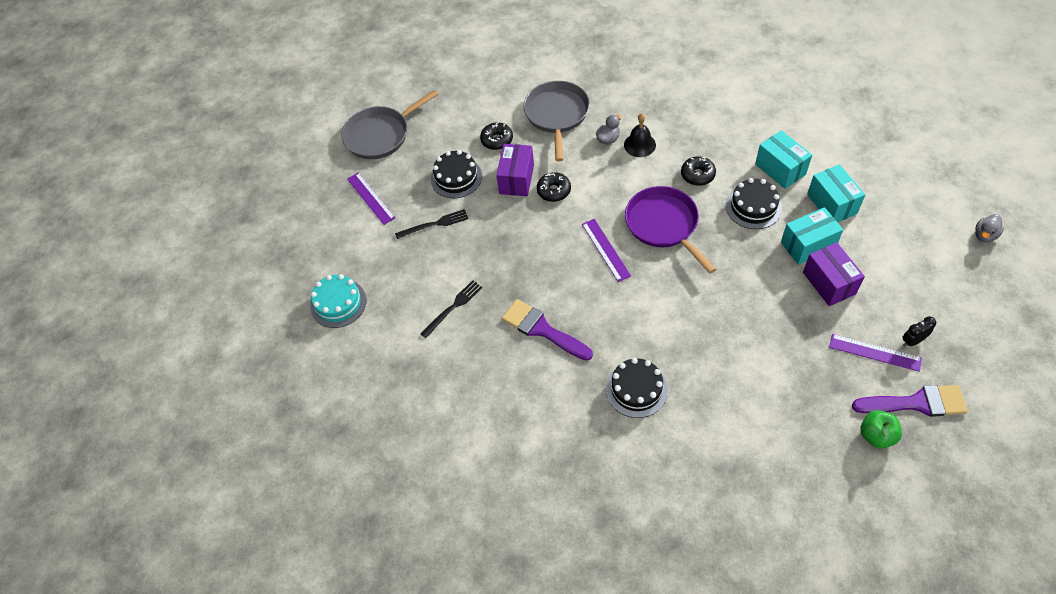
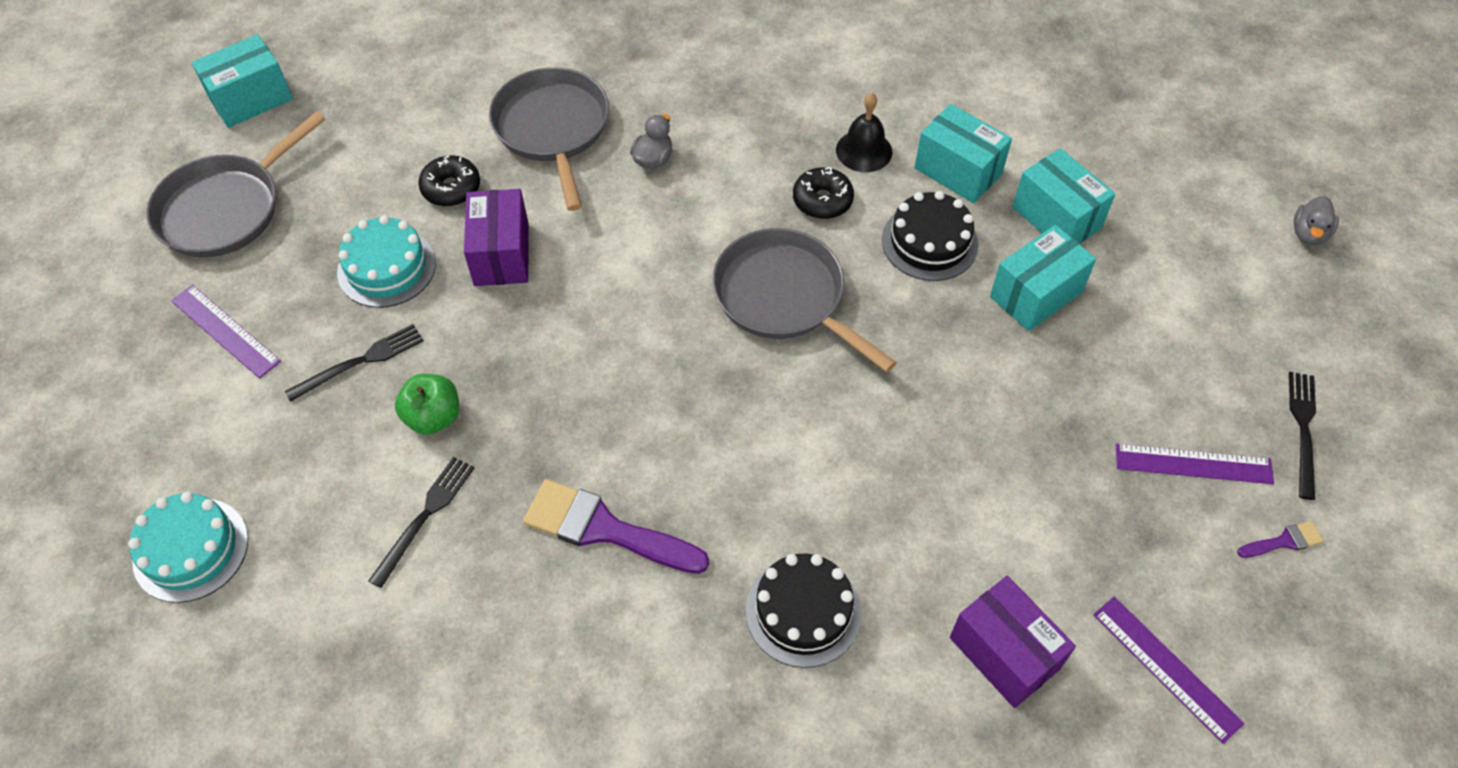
camera: 20 degrees left, 0 degrees up
black cake [431,150,482,198] -> turquoise cake [337,215,436,308]
black donut [537,172,571,202] -> none
purple ruler [582,219,631,282] -> purple ruler moved to [1093,597,1245,744]
black bell [624,113,656,157] -> black bell moved to [836,93,892,172]
purple pan [625,186,716,274] -> grey pan [712,228,897,372]
purple box [803,242,865,306] -> purple box moved to [950,576,1076,708]
purple brush [852,385,968,417] -> purple brush [1237,521,1323,558], size x0.46
green apple [861,410,902,449] -> green apple moved to [395,374,459,435]
black clock [902,316,936,347] -> none
none -> turquoise box [191,34,293,128]
none -> black fork [1289,372,1316,500]

